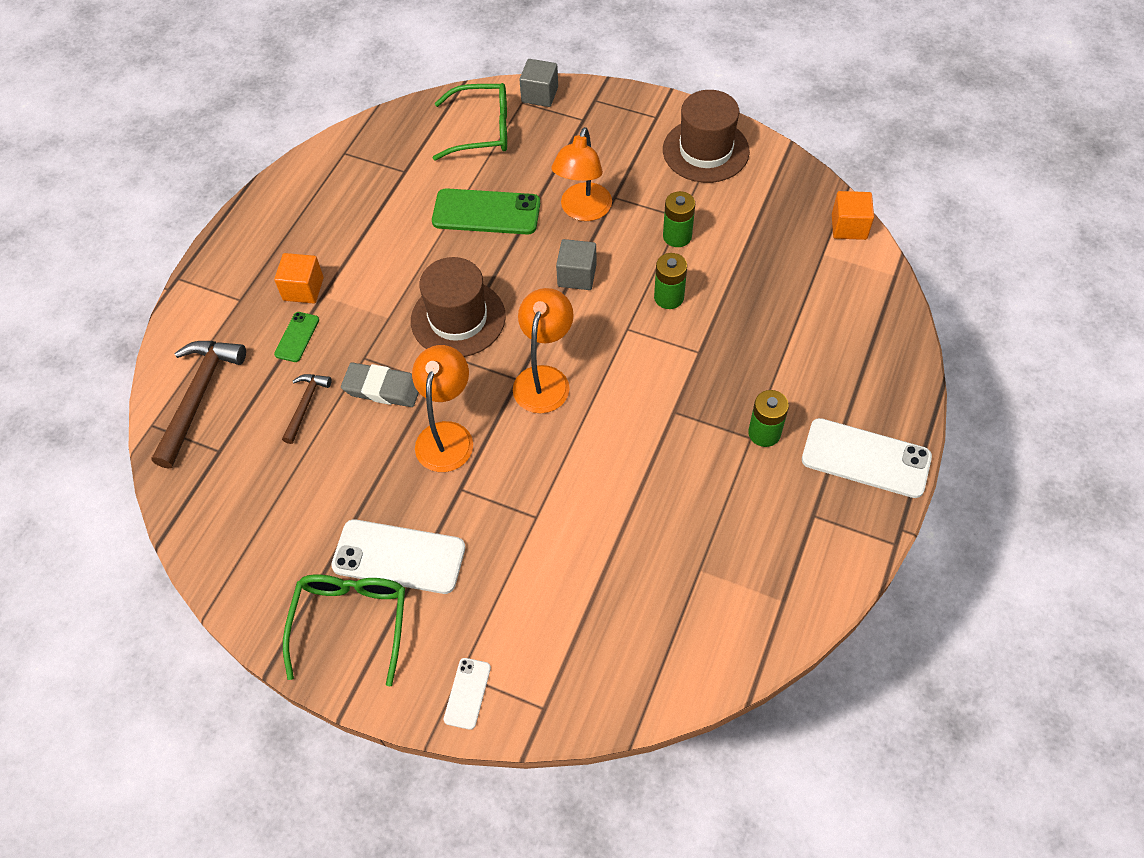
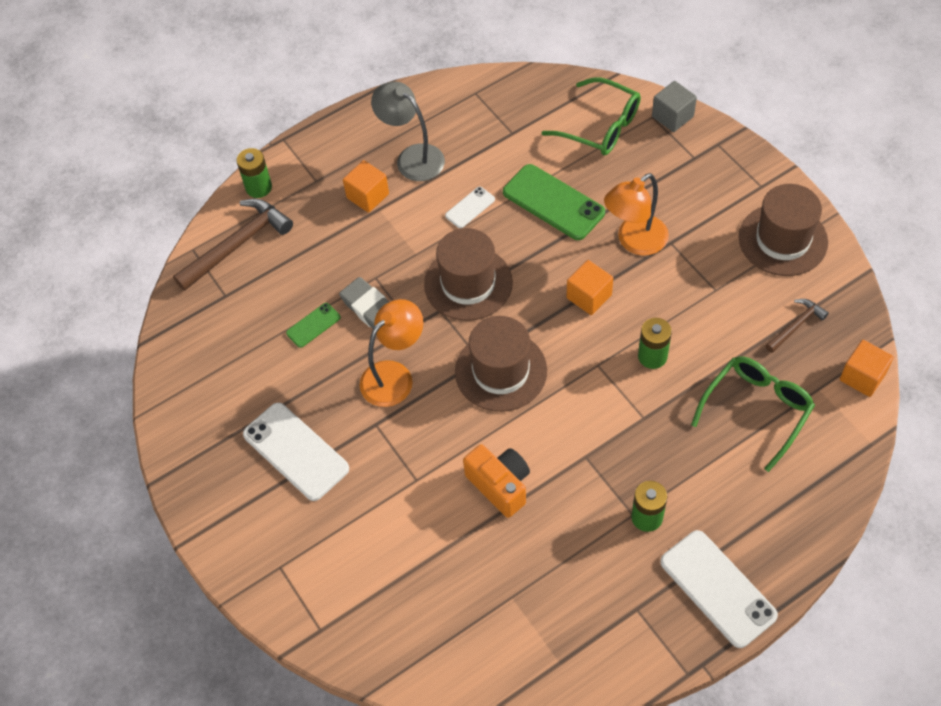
camera: 35 degrees right, 0 degrees up
green phone [274,312,319,362] -> green phone moved to [286,303,341,348]
brown hammer [282,374,332,444] -> brown hammer moved to [765,299,829,353]
green glasses [283,575,405,687] -> green glasses moved to [691,356,815,472]
white phone [444,658,491,730] -> white phone moved to [445,187,495,228]
orange lamp [513,288,574,413] -> brown hat [455,316,547,412]
grey cube [556,239,597,290] -> orange cube [567,260,613,315]
green battery [663,191,695,247] -> green battery moved to [237,148,272,198]
none -> grey lamp [371,81,445,181]
none -> orange camera [463,444,530,518]

